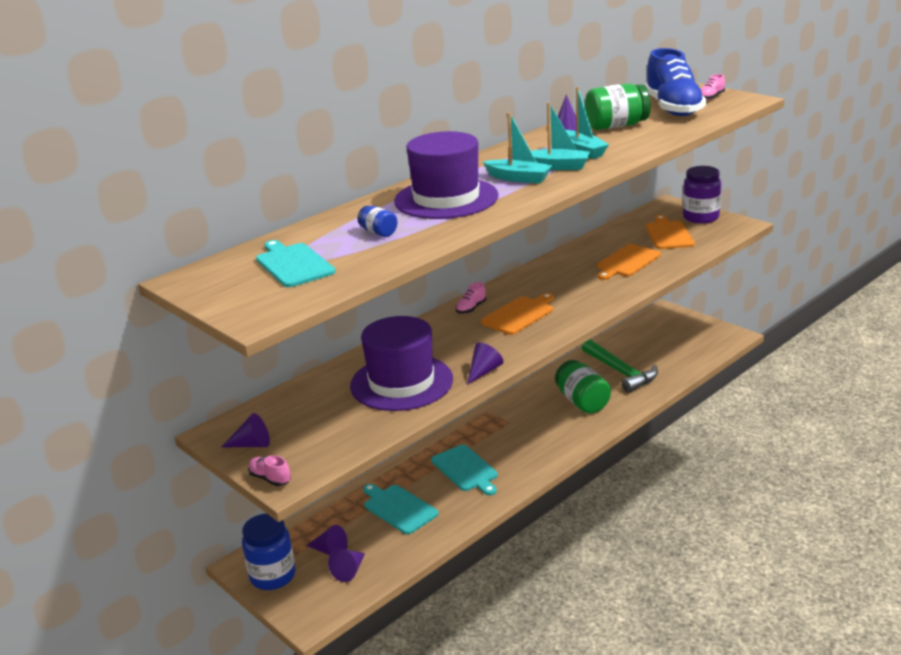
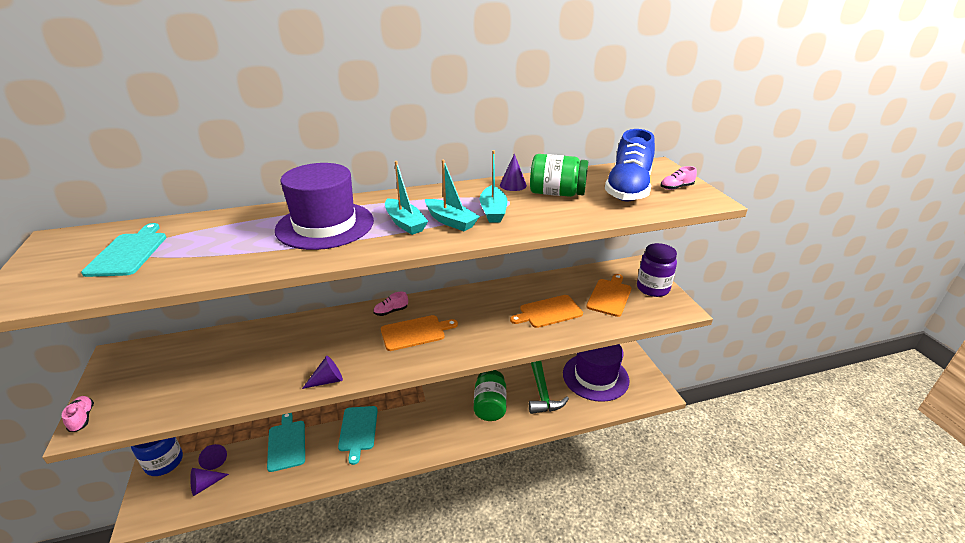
camera: 25 degrees right, 5 degrees up
purple cone [222,413,270,447] -> none
purple hat [350,316,453,411] -> purple hat moved to [563,344,629,402]
blue jar [357,205,398,237] -> none

